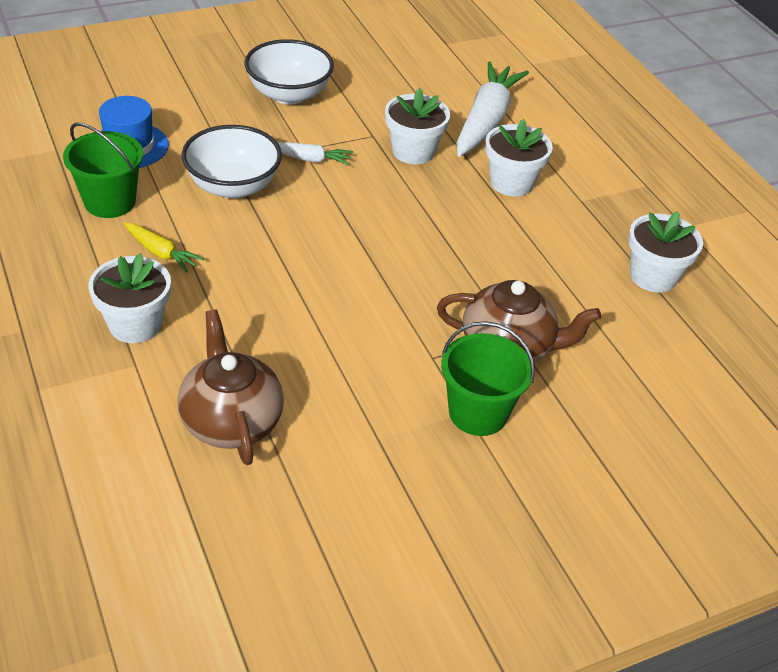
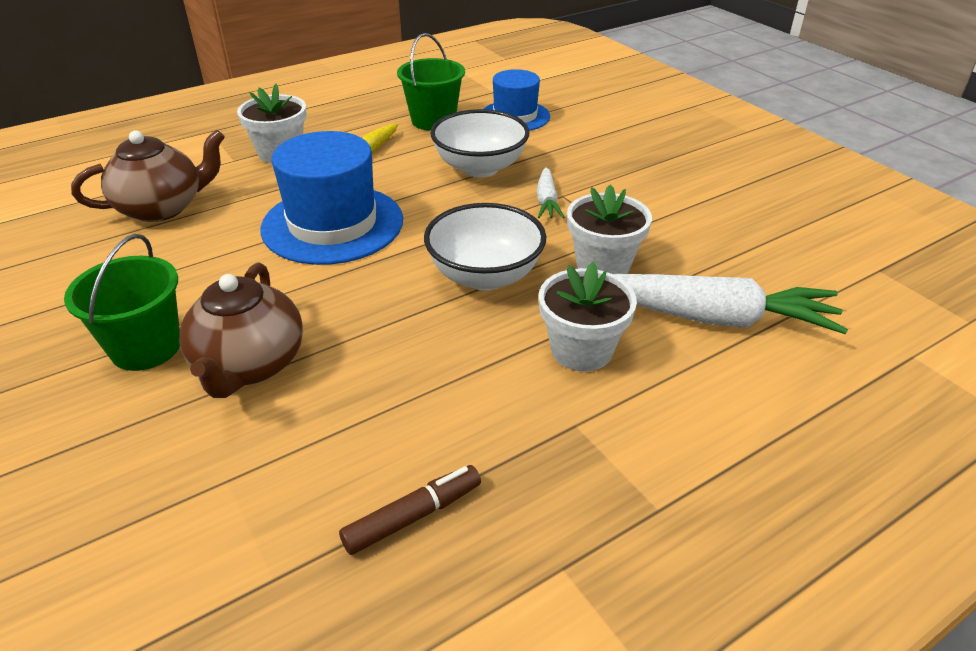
camera: 85 degrees right, 5 degrees down
white bowl [244,39,334,104] -> white bowl moved to [424,203,546,290]
white flower pot [628,211,703,293] -> brown marker [339,465,481,555]
none -> blue hat [261,131,403,265]

